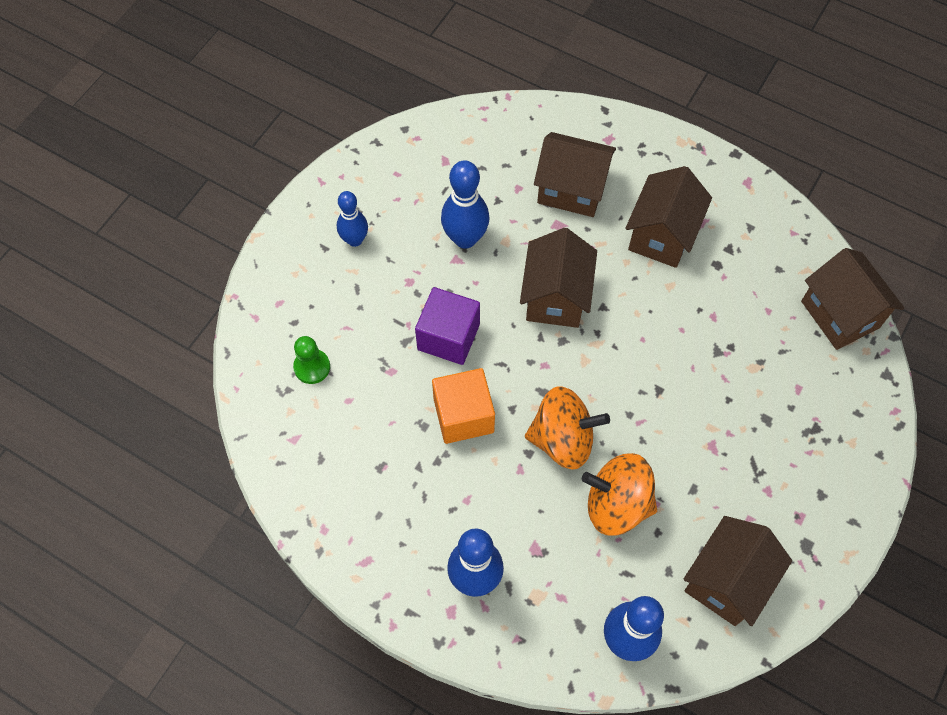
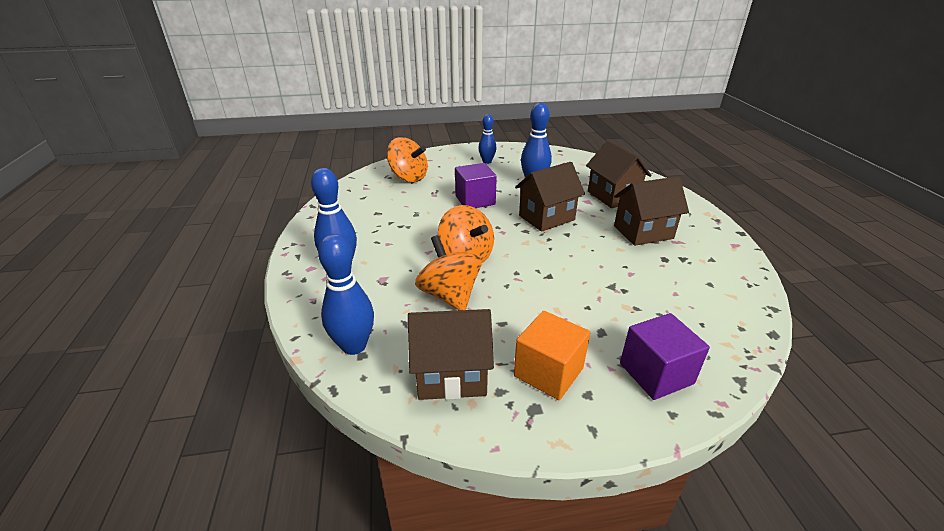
camera: 50 degrees right, 30 degrees down
green pawn [293,336,330,384] -> orange spinning top [387,137,428,182]
orange cube [432,368,495,444] -> orange cube moved to [514,311,590,400]
brown house [801,248,905,350] -> none
none -> purple cube [620,313,710,400]

